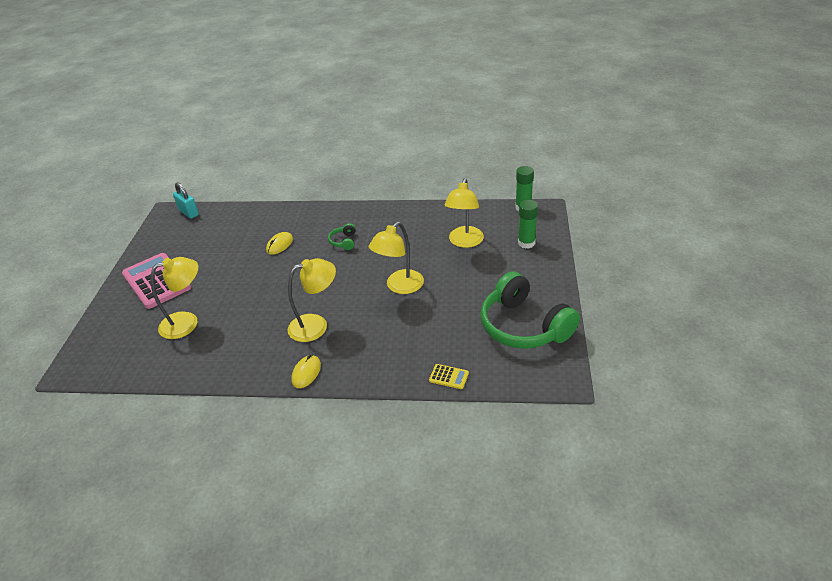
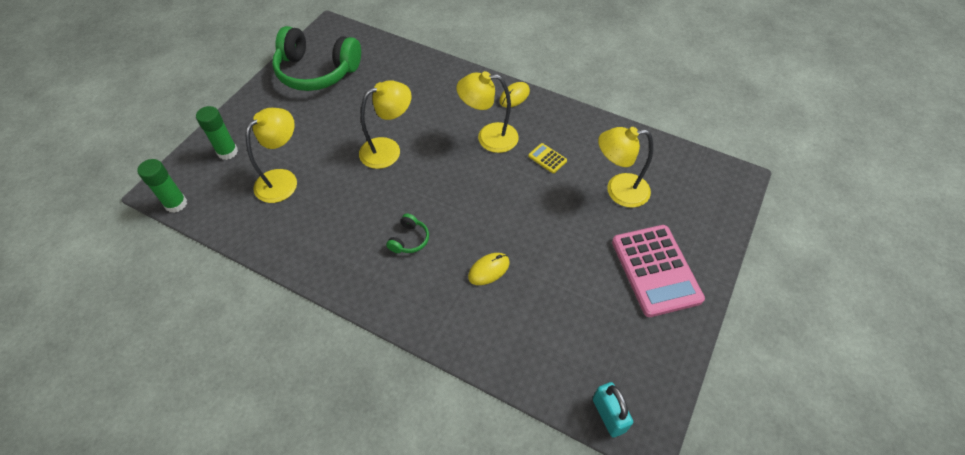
camera: 160 degrees left, 15 degrees up
yellow calculator [429,364,469,389] -> yellow calculator moved to [528,143,567,173]
green headphones [480,271,580,349] -> green headphones turned 120 degrees clockwise [272,26,361,91]

